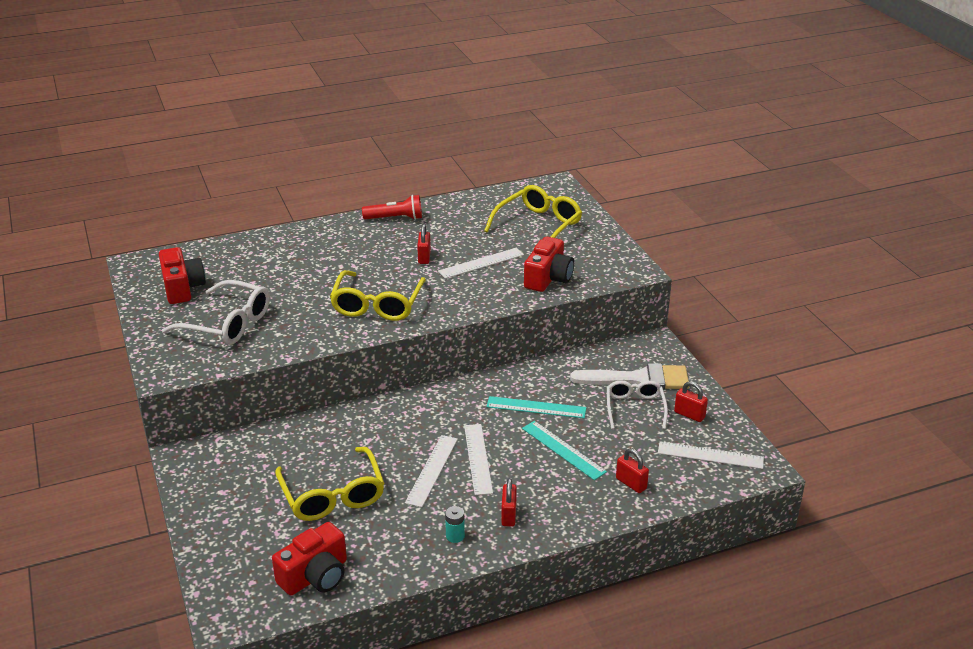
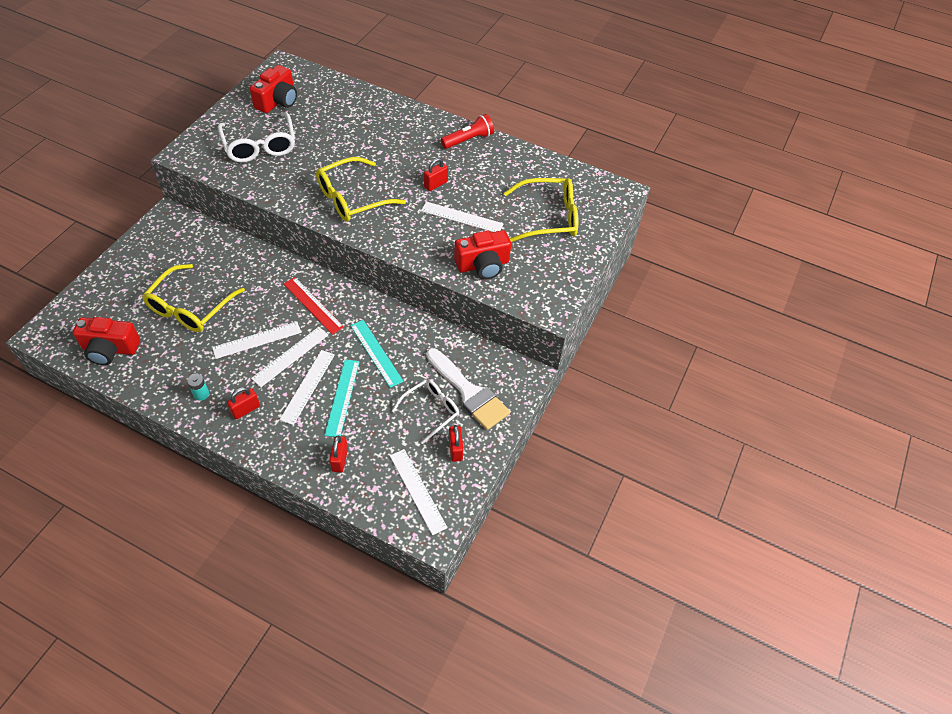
camera: 45 degrees right, 20 degrees up
red flashlight [362,195,422,220] -> red flashlight turned 75 degrees counterclockwise [441,114,494,149]
none -> white ruler [279,350,335,425]
none -> red ruler [284,277,344,335]

